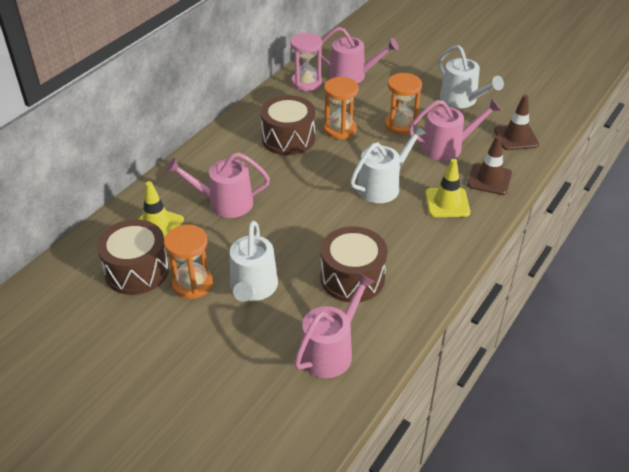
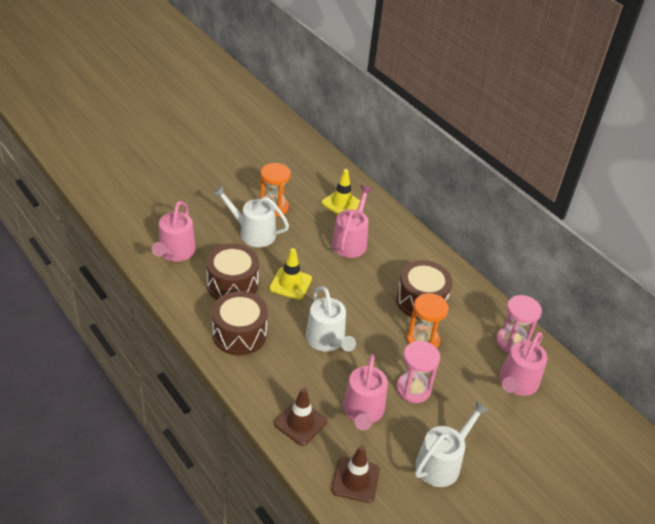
camera: 105 degrees right, 0 degrees up
brown drum [97,219,170,295] -> brown drum moved to [212,291,268,355]
pink watering can [294,273,375,378] -> pink watering can turned 45 degrees clockwise [152,201,196,262]
orange hourglass [385,73,422,135] -> pink hourglass [396,341,440,403]
yellow traffic cone [425,159,470,217] -> yellow traffic cone moved to [269,248,312,300]
white watering can [438,45,504,108] -> white watering can turned 150 degrees clockwise [415,401,489,487]

